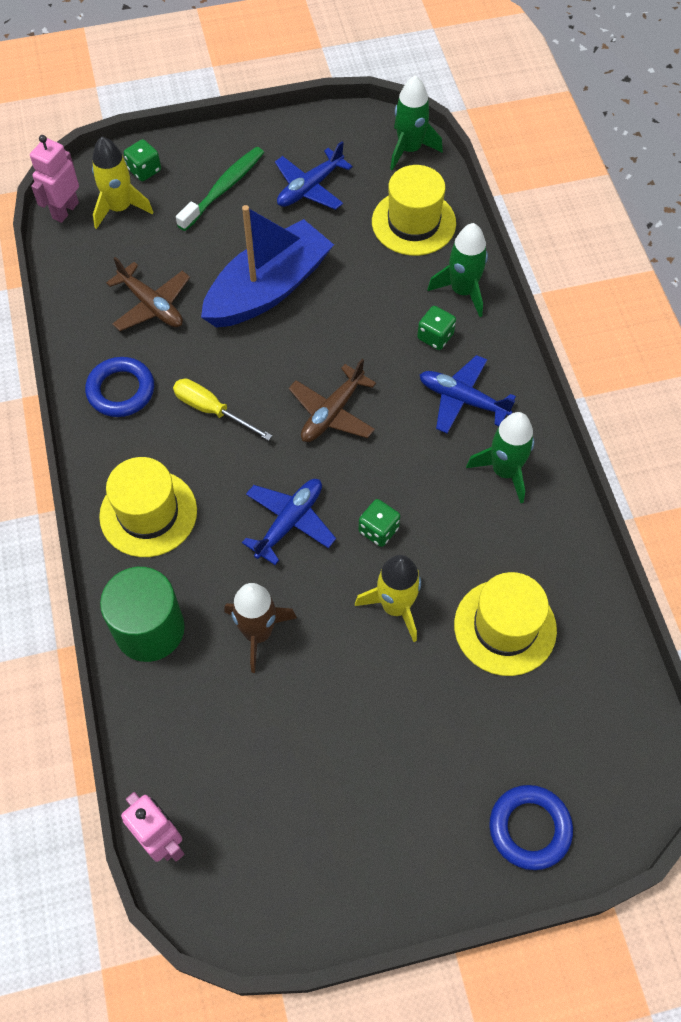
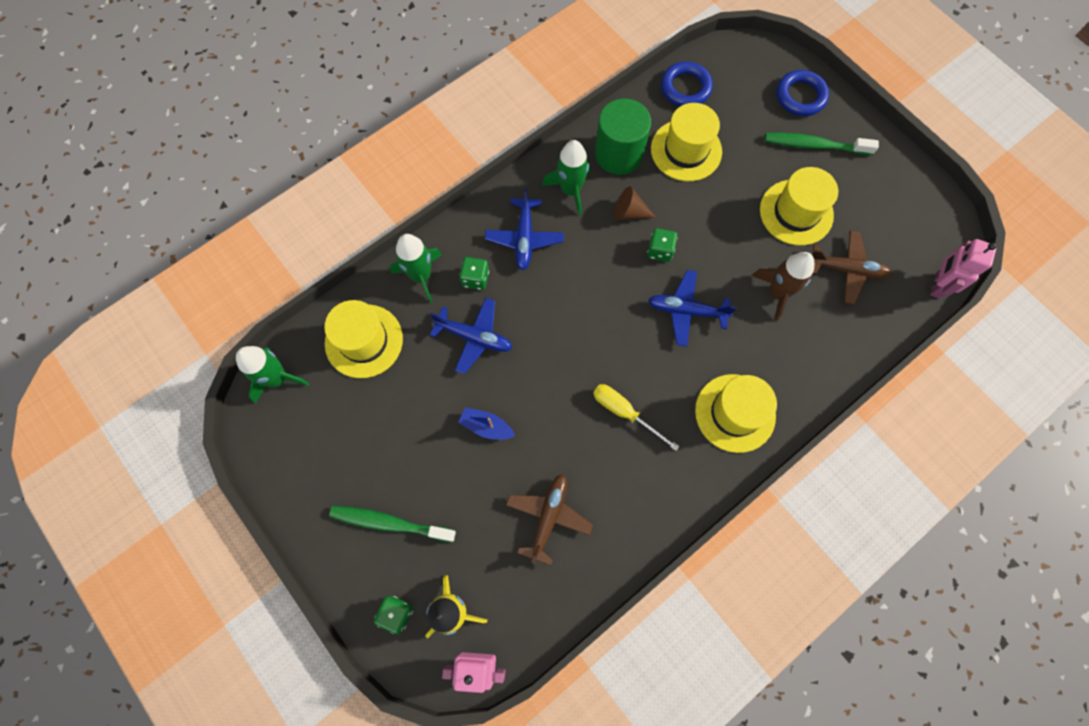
camera: 115 degrees left, 10 degrees up
blue ring [85,357,154,417] -> blue ring moved to [661,61,713,106]
green cylinder [100,567,185,662] -> green cylinder moved to [595,99,651,175]
yellow screwdriver [173,378,272,441] -> yellow screwdriver turned 120 degrees clockwise [593,384,679,451]
blue boat [201,205,334,328] -> blue boat [458,407,515,440], size x0.41
blue plane [275,141,353,210] -> blue plane moved to [430,298,512,374]
brown plane [289,359,376,442] -> brown plane moved to [812,230,892,304]
yellow rocket [355,555,421,642] -> none
none -> brown cone [614,186,656,220]
none -> yellow hat [760,167,838,246]
none -> green toothbrush [765,133,879,155]

